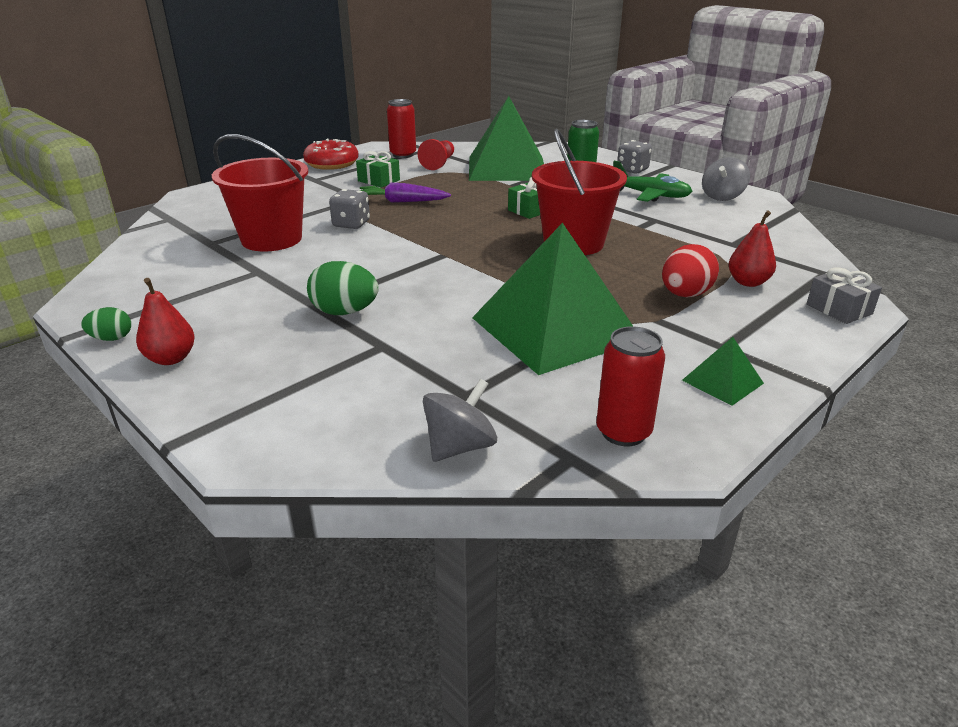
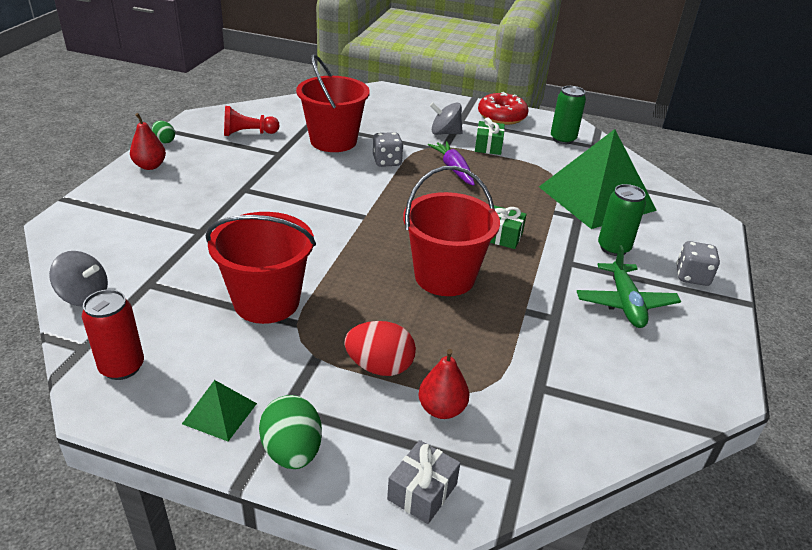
camera: 60 degrees right, 5 degrees up
green egg [307,261,379,315] -> green egg moved to [259,395,322,469]
red can [387,99,416,158] -> green can [551,86,586,144]
red pawn [418,139,454,170] -> red pawn moved to [224,106,280,136]
green pyramid [472,223,633,375] -> red bucket [206,212,316,324]
grey spinning top [702,157,750,201] -> grey spinning top moved to [430,103,463,135]

